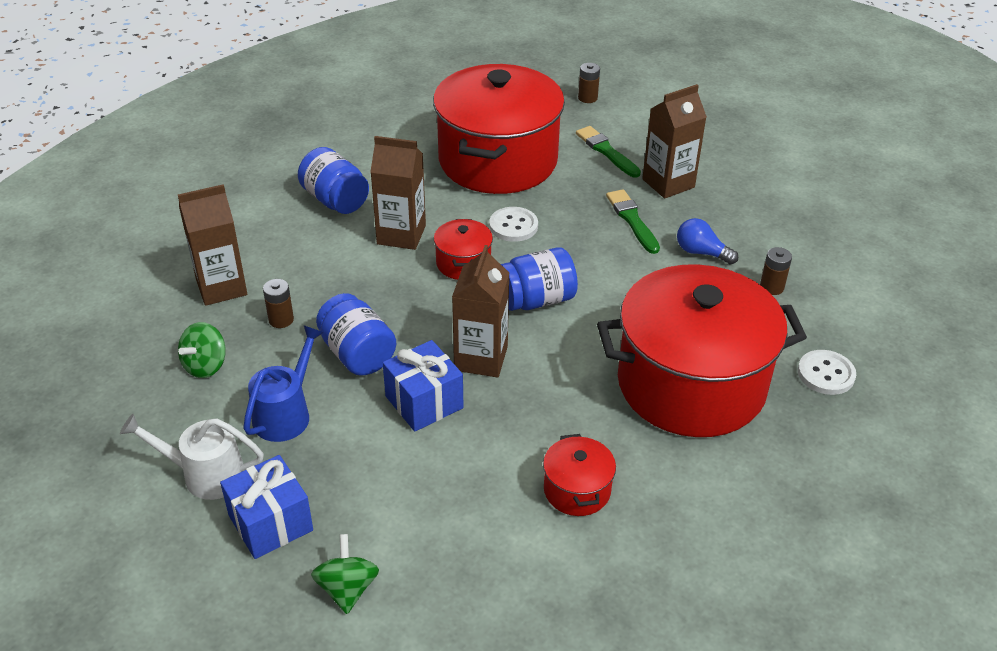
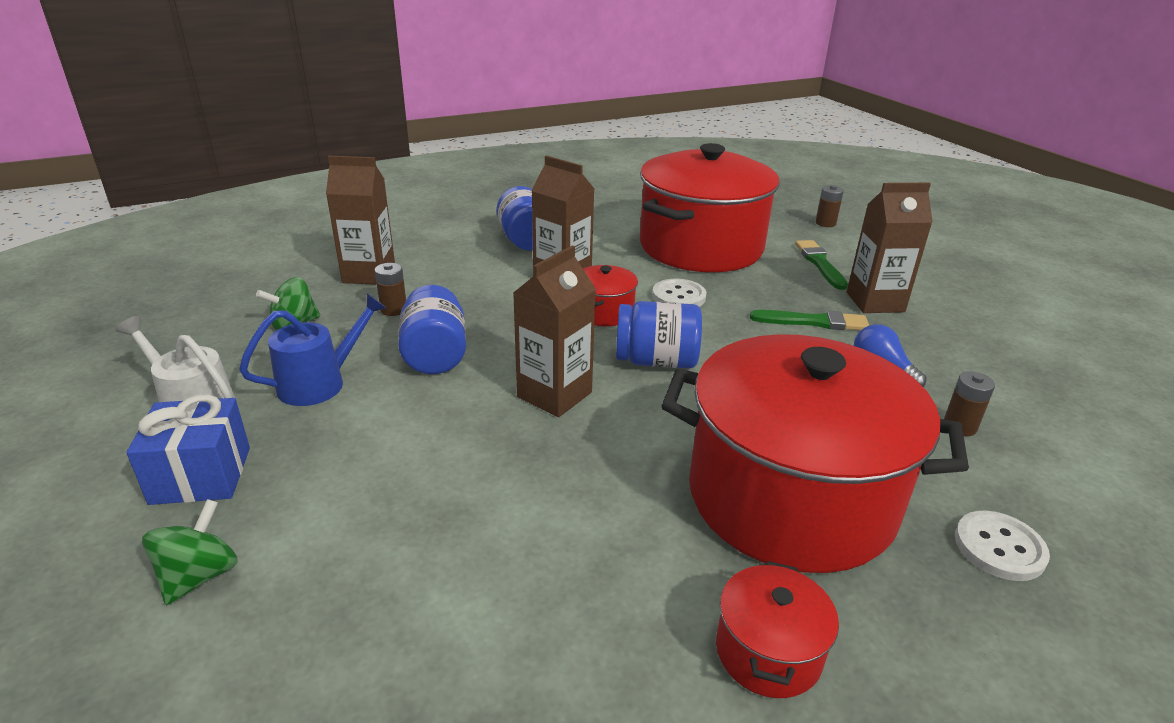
camera: 25 degrees right, 10 degrees down
blue gift [383,340,463,432] -> none
red pot [543,434,616,516] -> red pot moved to [716,561,839,698]
green brush [606,189,660,254] -> green brush turned 90 degrees clockwise [750,310,869,330]

